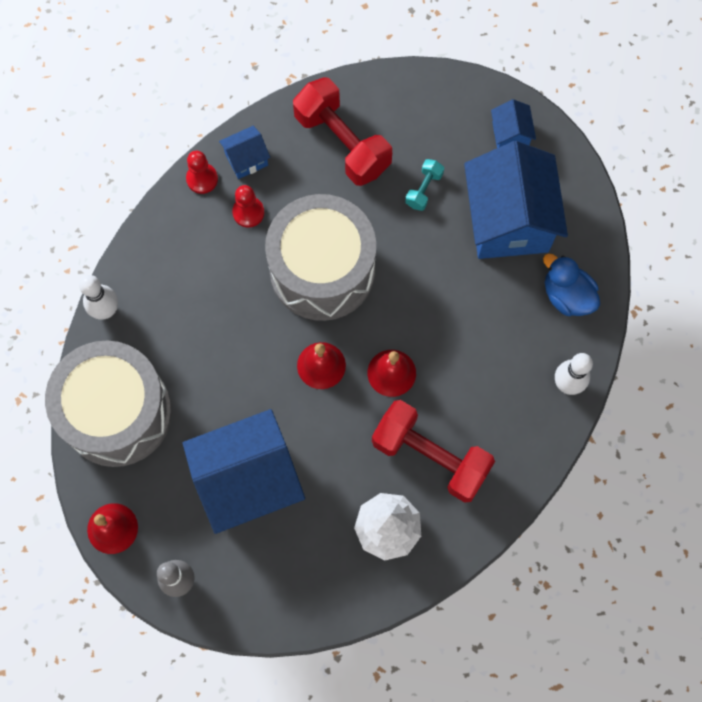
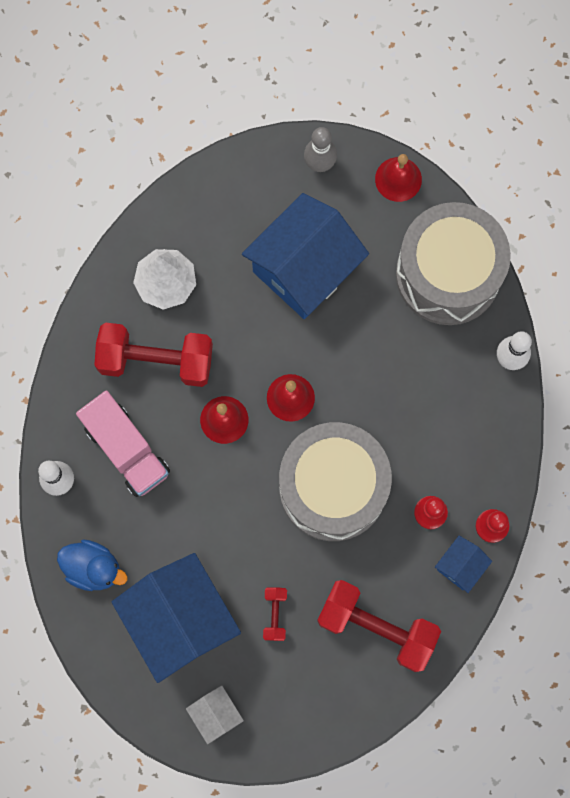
camera: 155 degrees right, 5 degrees up
turquoise dumbbell [405,159,444,211] -> red dumbbell [263,587,287,641]
blue house [491,99,536,148] -> white house [186,686,244,744]
none -> pink truck [76,390,170,497]

